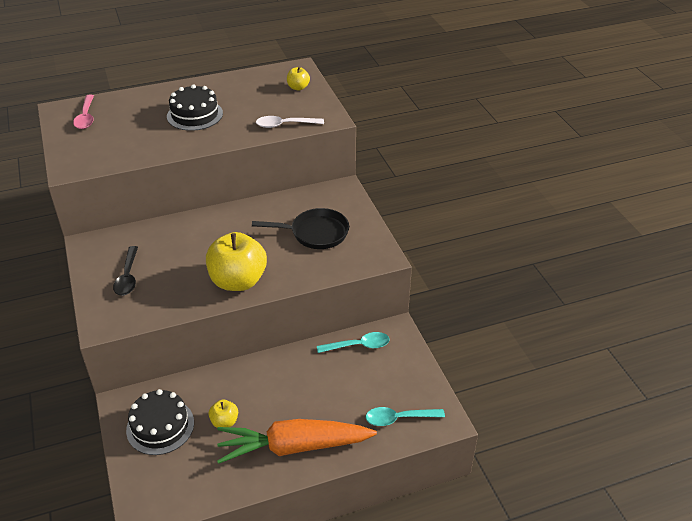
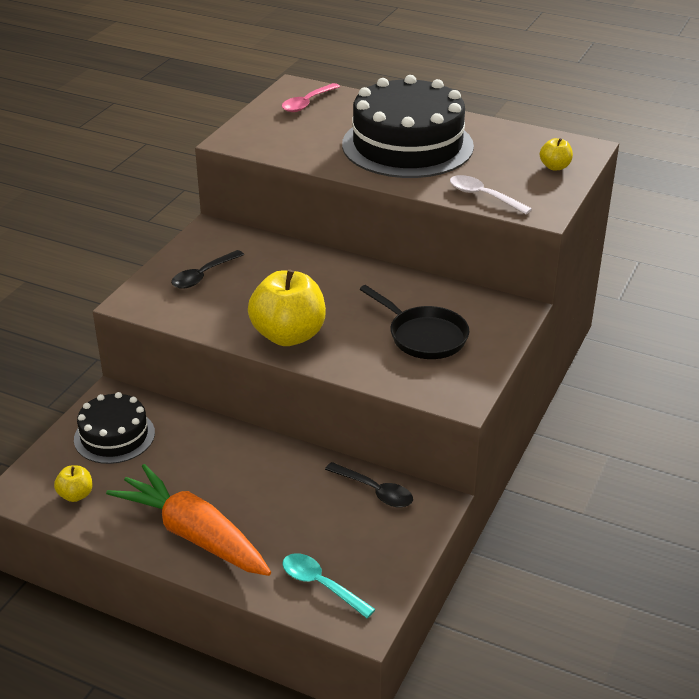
camera: 45 degrees right, 5 degrees down
black cake [167,84,223,131] -> black cake [342,75,474,178], size x1.82
yellow apple [209,400,238,428] -> yellow apple moved to [54,466,92,502]
turquoise spoon [317,332,389,353] -> black spoon [325,462,413,508]

